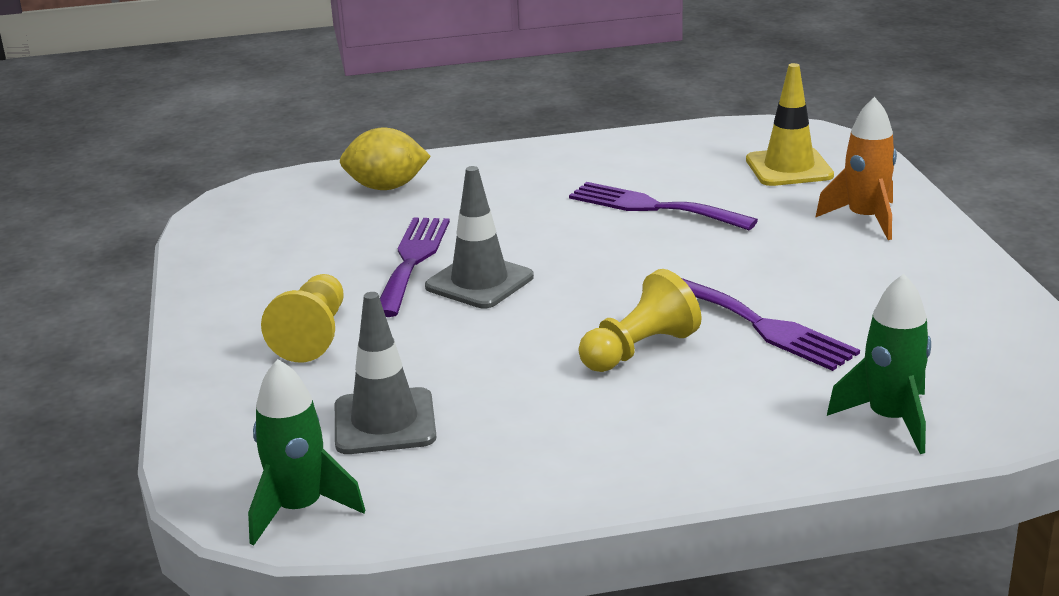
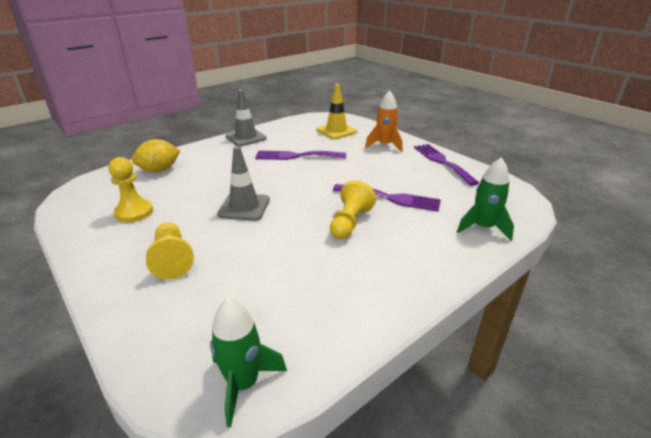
camera: 30 degrees left, 5 degrees up
grey traffic cone [335,292,436,454] -> grey traffic cone moved to [225,89,267,146]
purple fork [380,217,450,317] -> purple fork moved to [414,144,479,186]
none -> yellow pawn [108,157,153,222]

